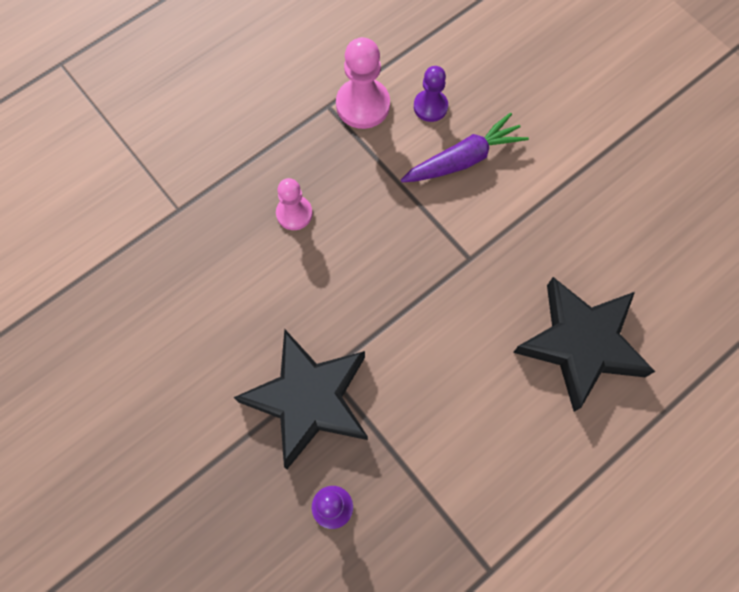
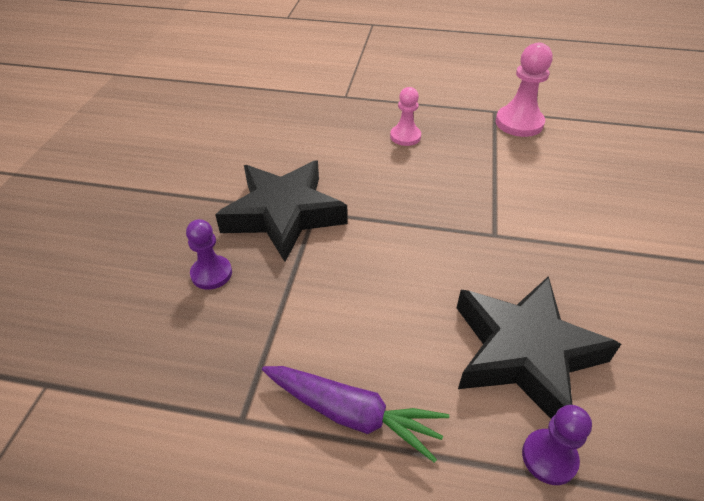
camera: 50 degrees right, 25 degrees down
purple carrot [401,112,529,182] -> purple carrot moved to [262,366,449,463]
purple pawn [414,66,448,122] -> purple pawn moved to [522,405,592,485]

